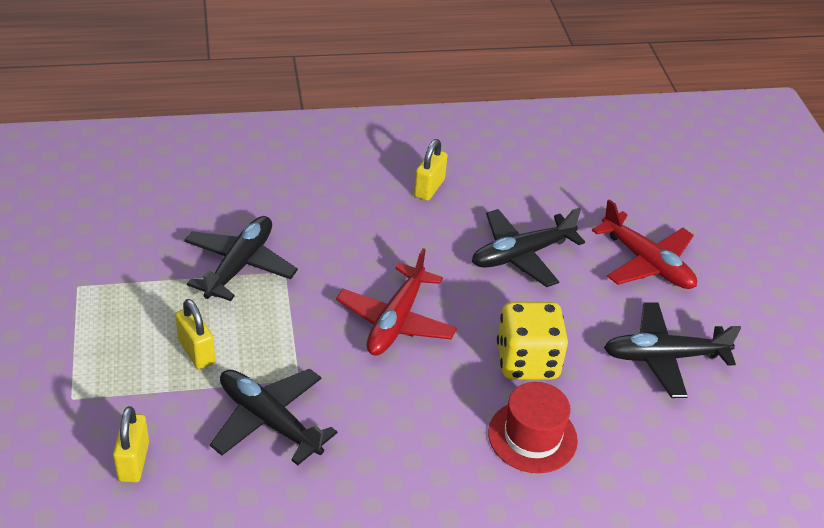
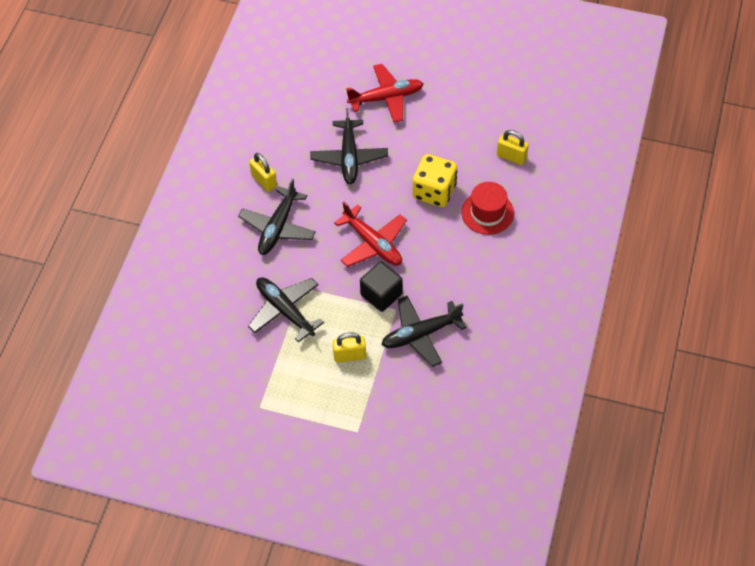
camera: 60 degrees left, 15 degrees up
yellow padlock [113,406,149,483] -> yellow padlock moved to [497,130,529,165]
black plane [604,303,741,398] -> black plane moved to [238,178,316,255]
none -> black cube [360,261,403,312]

